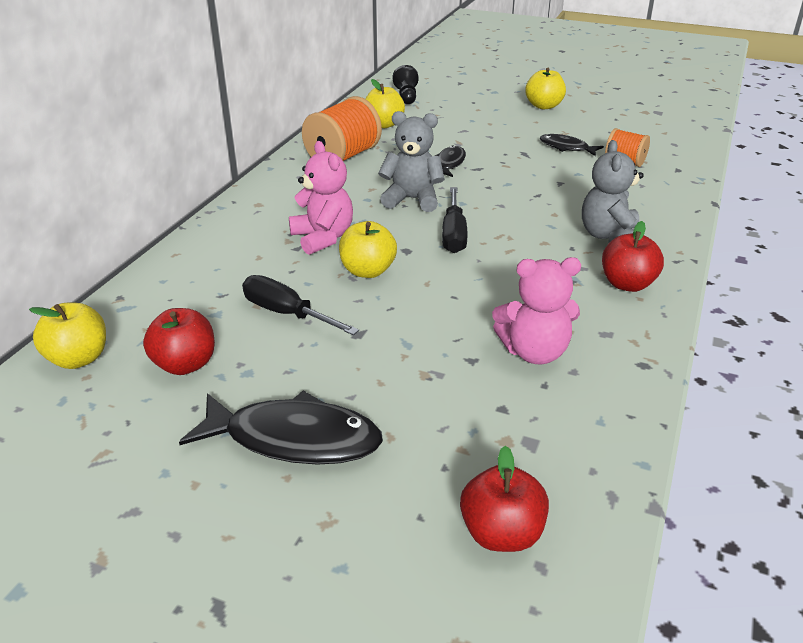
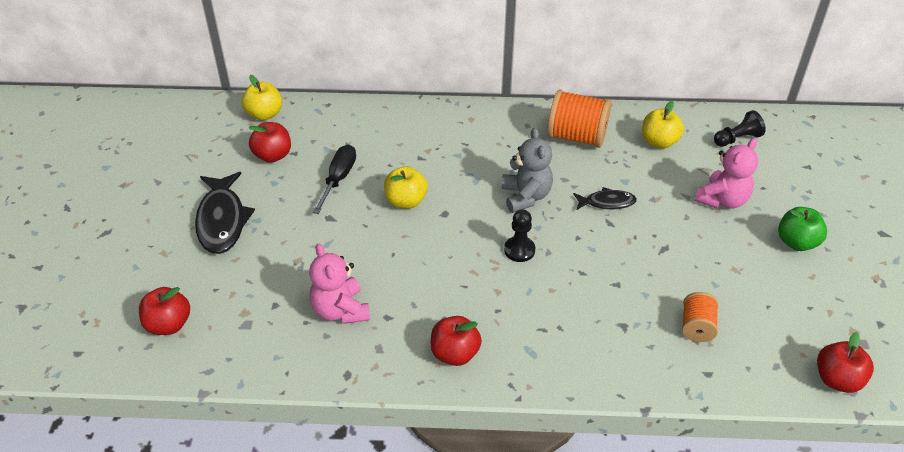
camera: 70 degrees right, 10 degrees up
pink teddy bear [289,141,353,255] -> pink teddy bear moved to [694,138,758,209]
black screwdriver [442,187,468,253] -> none
yellow apple [525,68,566,109] -> green apple [778,207,827,251]
black fish [540,134,604,156] -> none
grey teddy bear [582,140,644,244] -> none
none -> black pawn [504,209,535,262]
none -> red apple [817,332,874,393]

